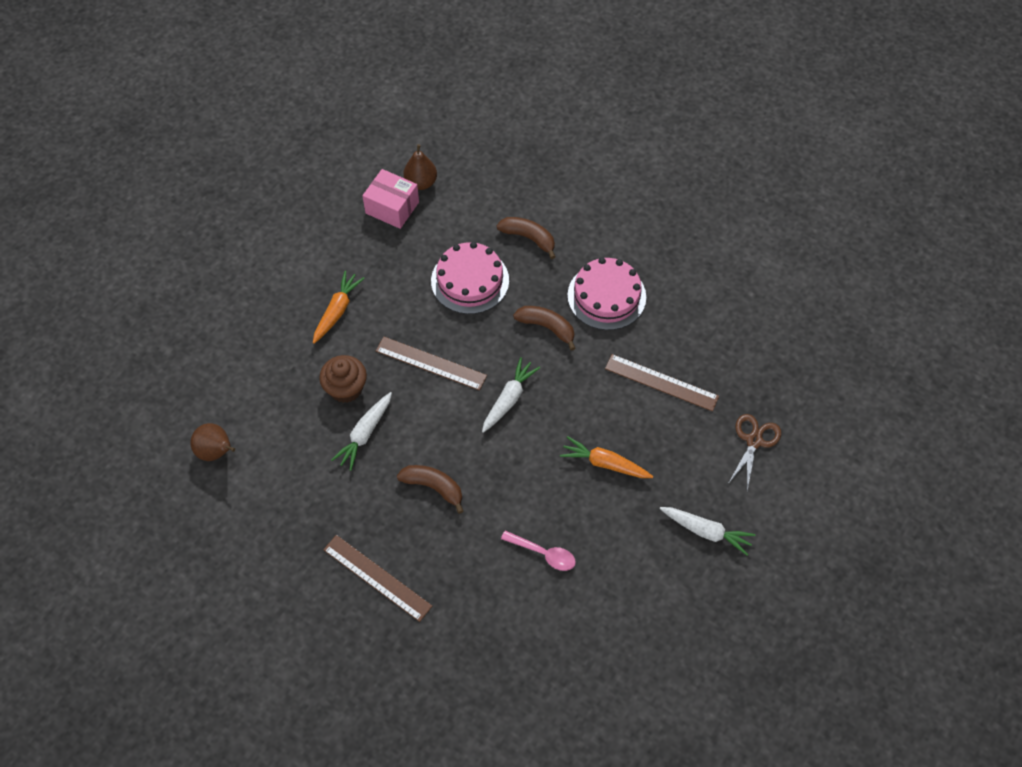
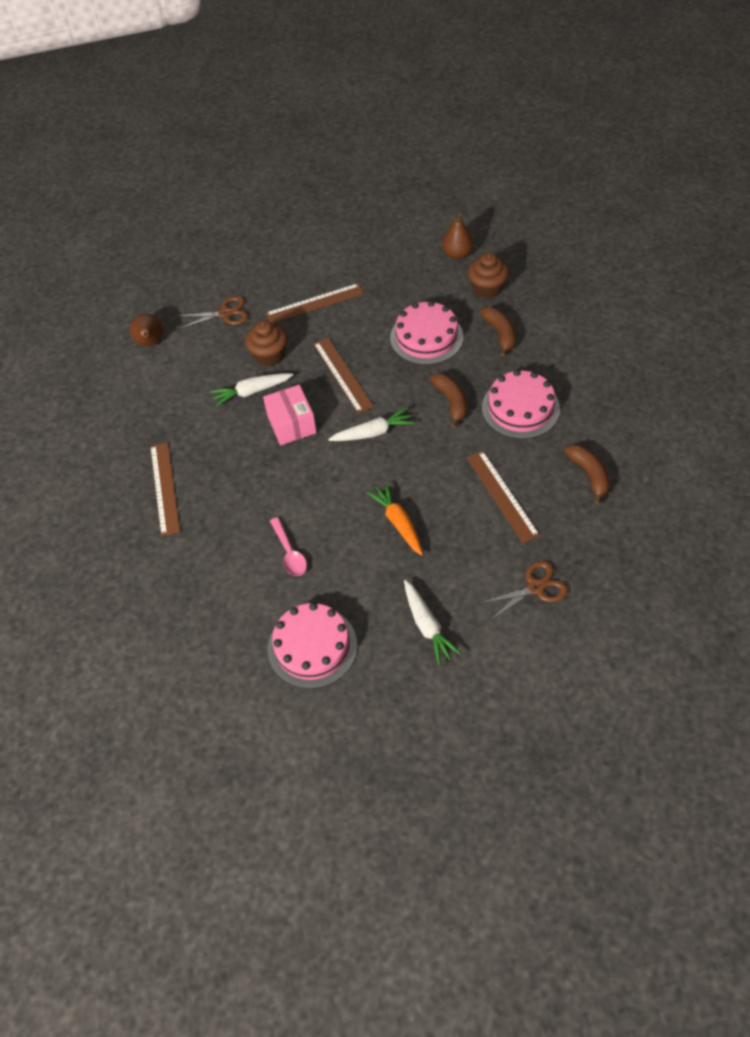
camera: 45 degrees right, 5 degrees down
orange carrot [313,271,365,344] -> brown ruler [265,283,364,323]
pink box [362,169,419,229] -> pink box moved to [263,385,317,445]
brown banana [397,465,464,514] -> brown banana moved to [564,444,610,504]
none -> brown scissors [177,296,248,329]
none -> pink cake [268,603,357,689]
none -> brown cupcake [468,253,509,299]

